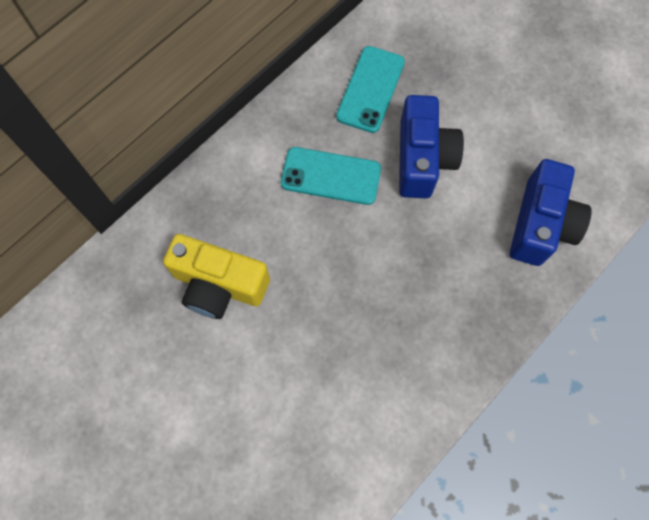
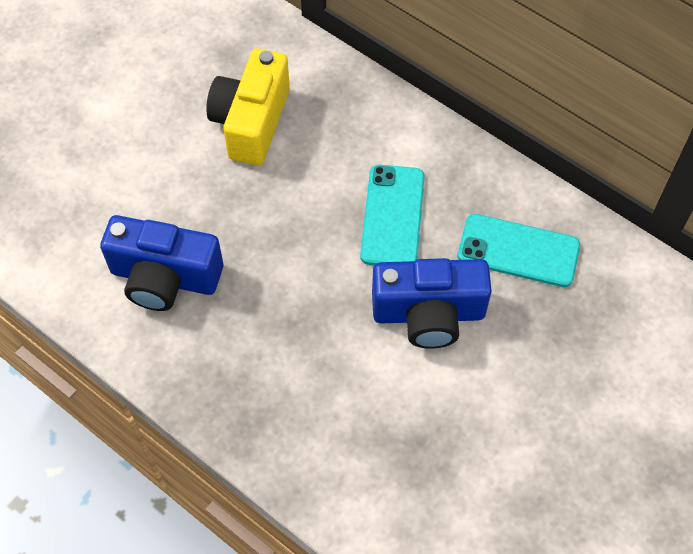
camera: 85 degrees right, 10 degrees down
blue camera [510,159,592,266] -> blue camera moved to [100,215,223,311]

